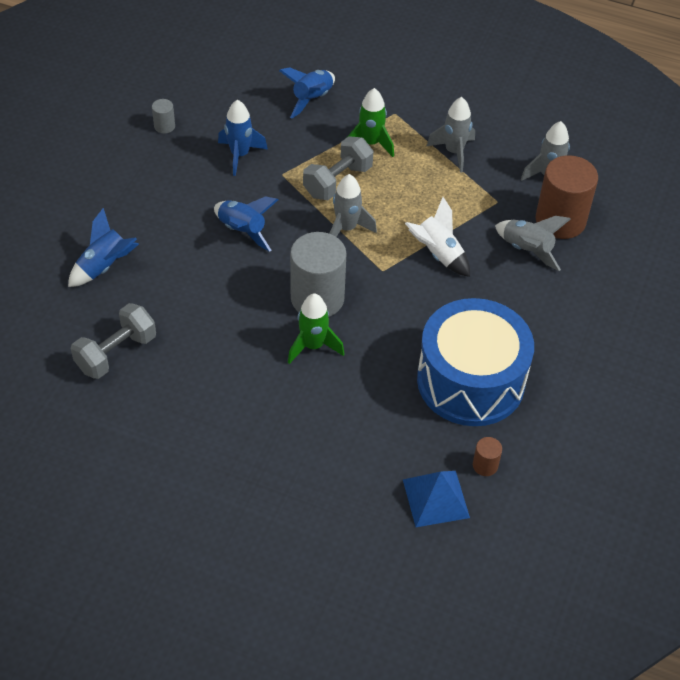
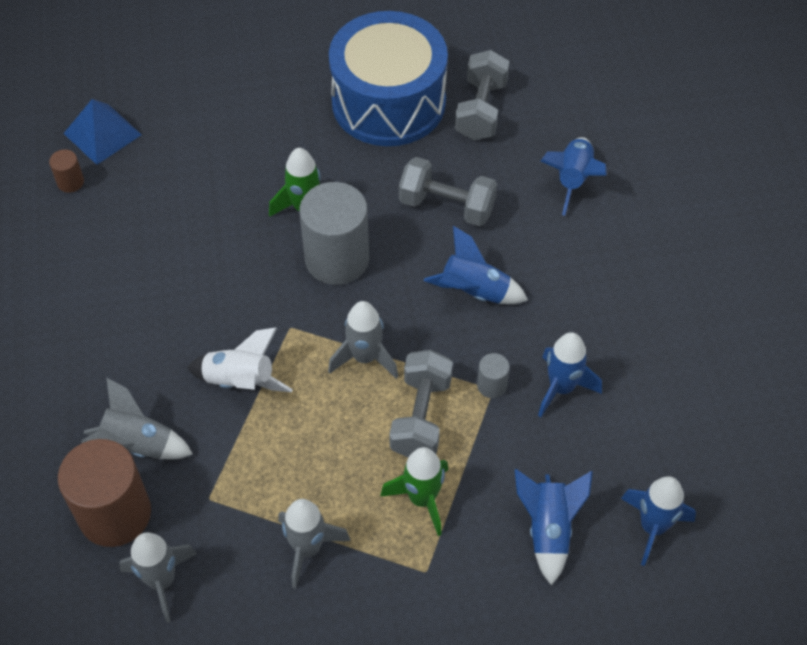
camera: 150 degrees right, 5 degrees up
grey cylinder [152,99,175,134] -> grey cylinder moved to [477,353,510,398]
blue drum [417,298,534,426] -> blue drum moved to [329,11,448,146]
none -> grey dumbbell [399,157,497,226]
none -> blue rocket [621,476,696,566]

